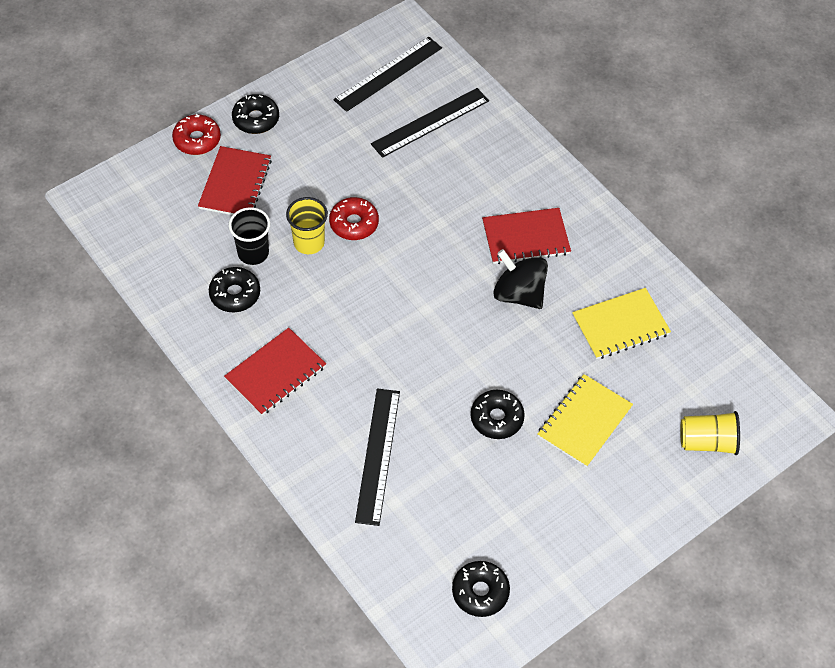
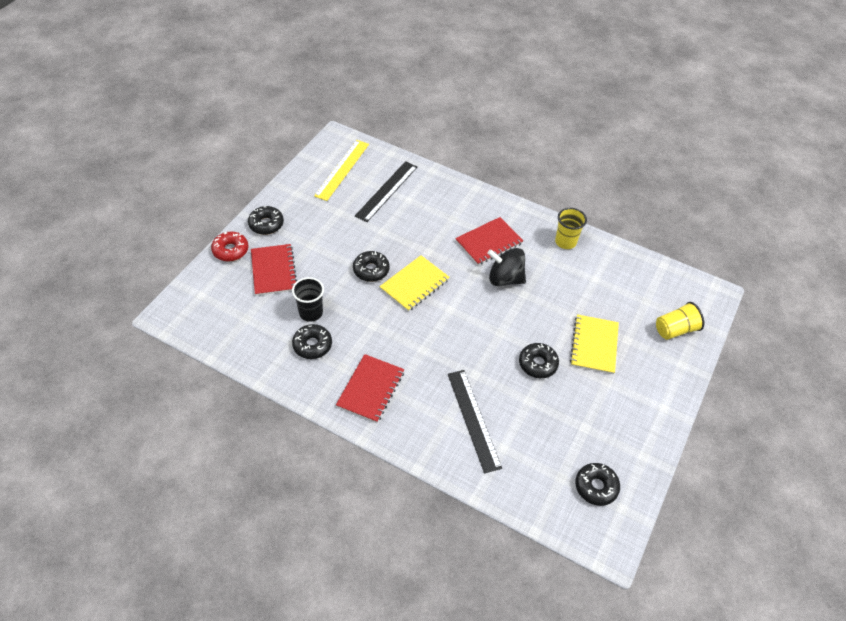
camera: 25 degrees left, 5 degrees down
yellow cup [286,197,328,254] -> yellow cup moved to [555,208,587,249]
red donut [329,197,379,240] -> black donut [353,251,390,282]
black ruler [333,37,442,112] -> yellow ruler [314,140,369,201]
yellow notebook [572,288,671,359] -> yellow notebook moved to [379,255,450,312]

